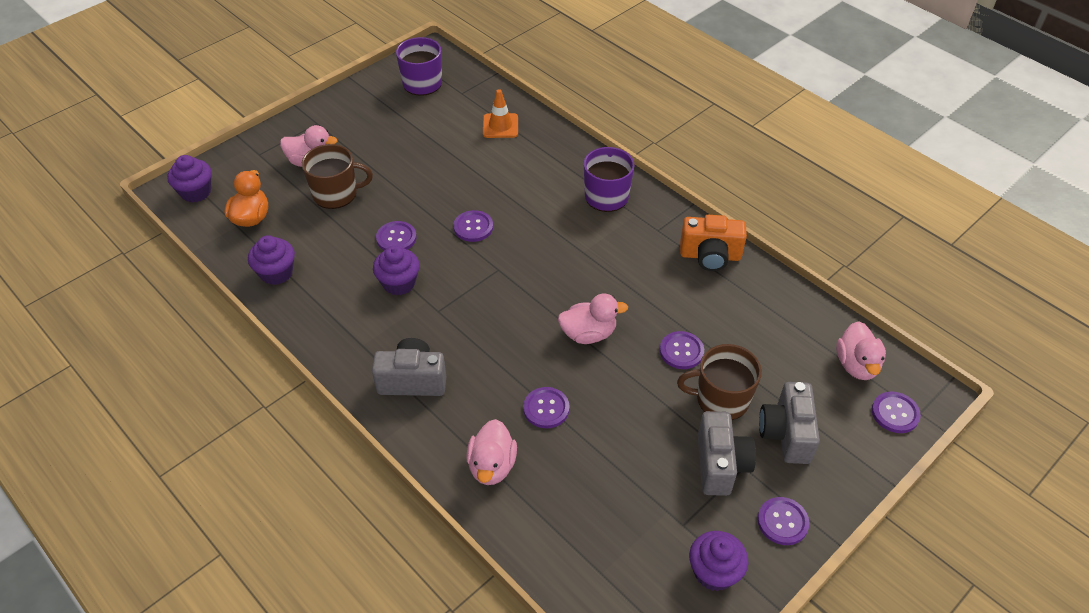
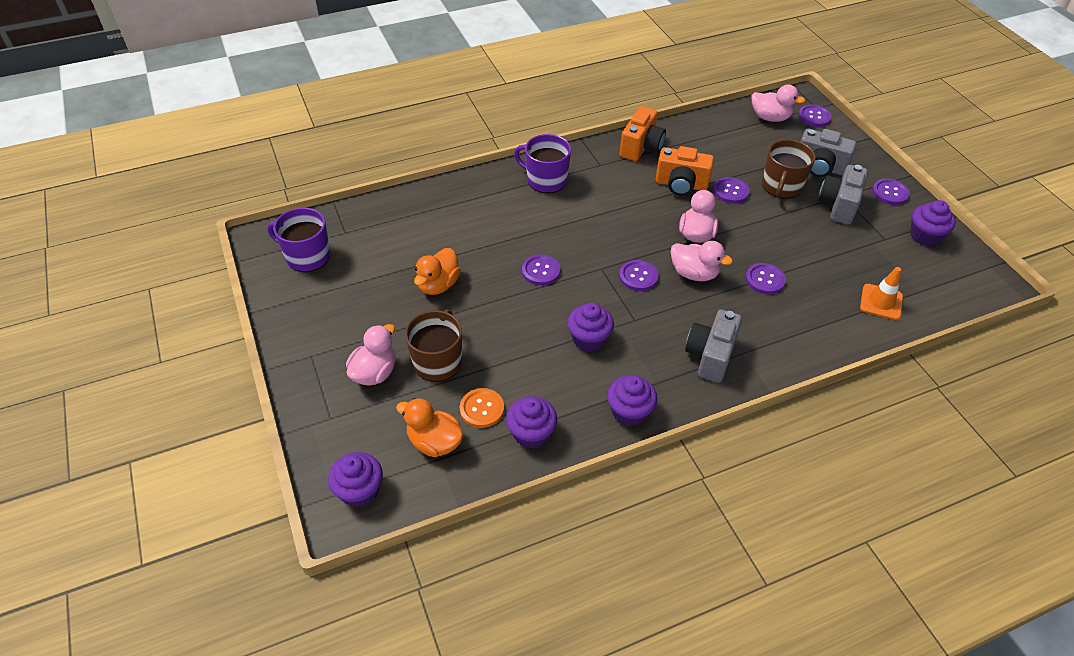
camera: 70 degrees left, 0 degrees up
purple button [376,221,417,250] -> purple button moved to [619,260,659,291]
pink duck [466,419,517,485] -> pink duck moved to [671,241,733,281]
orange traffic cone [483,89,518,138] -> orange traffic cone moved to [860,267,903,320]
grey camera [698,411,756,496] -> grey camera turned 90 degrees counterclockwise [818,165,868,224]
none -> orange duck [414,248,461,295]
none -> orange button [460,388,504,428]
none -> purple cupcake [607,375,657,427]
none -> orange camera [656,146,714,196]

